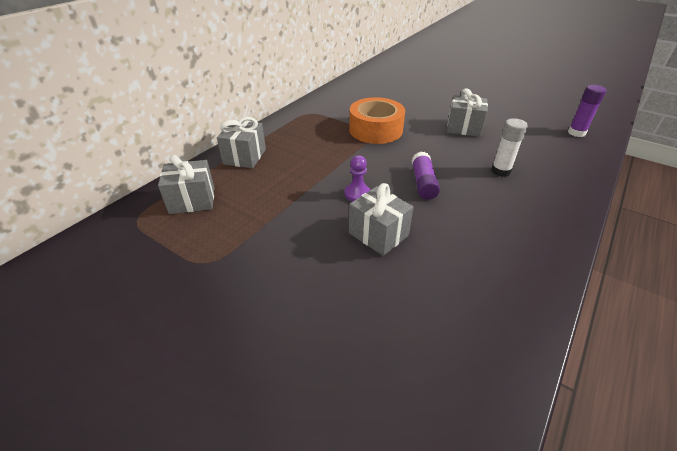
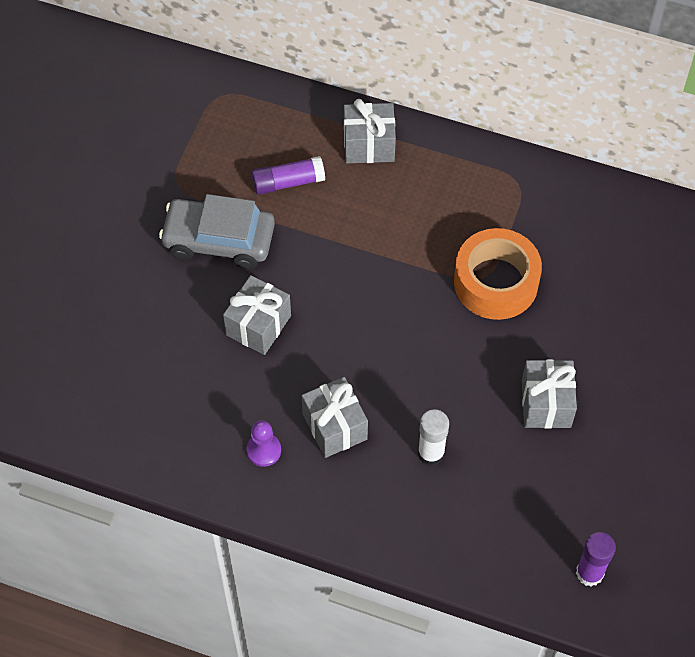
camera: 75 degrees right, 20 degrees up
grey gift [158,154,214,214] -> grey gift moved to [302,377,368,458]
purple pawn [345,155,370,201] -> purple pawn moved to [246,420,281,467]
purple glue stick [411,152,440,200] -> purple glue stick moved to [251,156,325,195]
none -> grey car [159,194,275,269]

